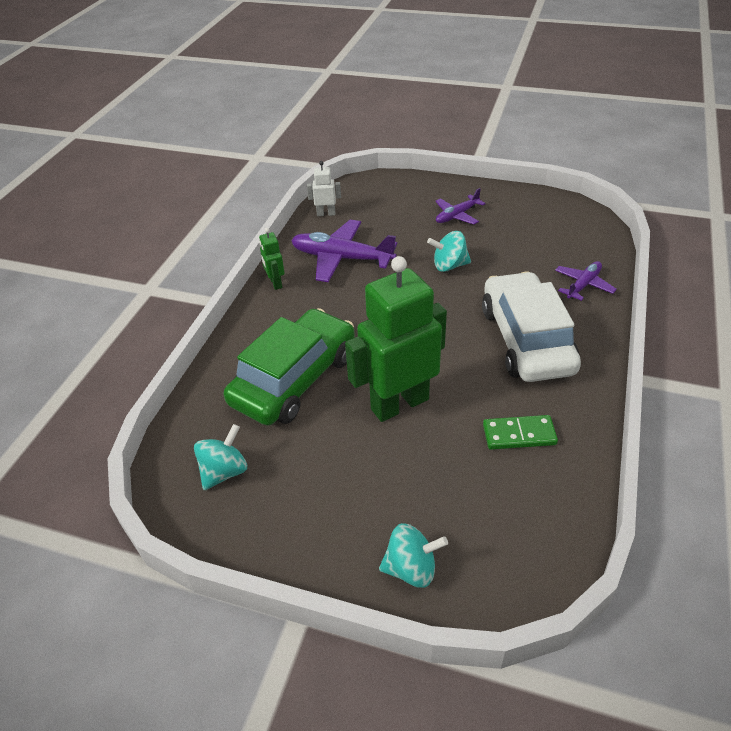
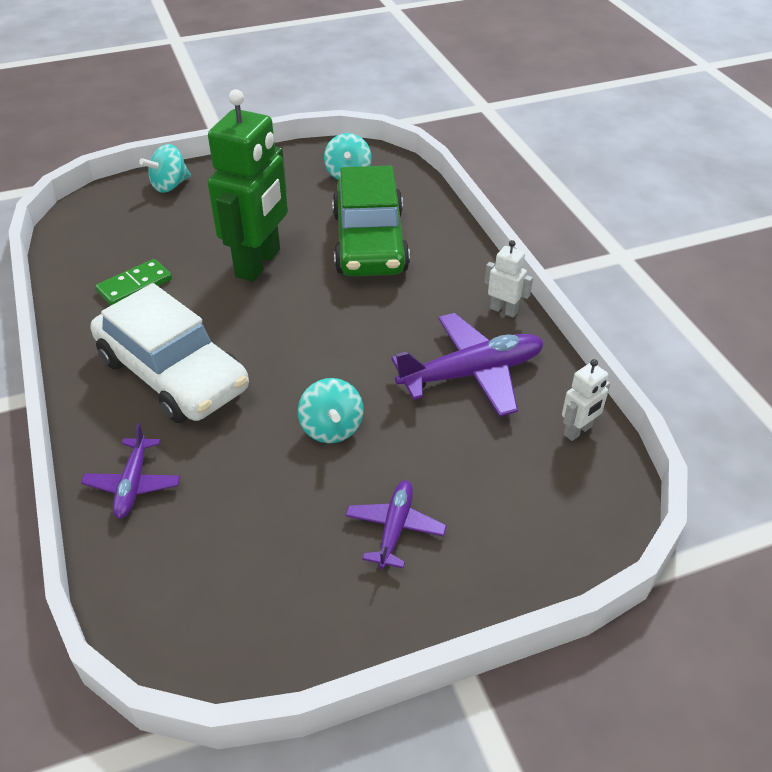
camera: 140 degrees right, 0 degrees up
green robot [259,228,285,290] -> white robot [484,240,533,317]
turquoise spinning top [427,231,471,272] -> turquoise spinning top turned 120 degrees clockwise [298,378,364,443]

